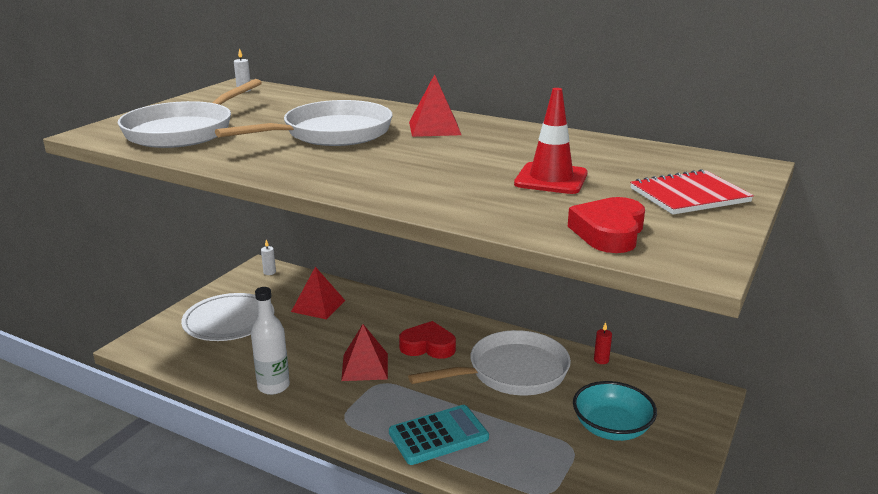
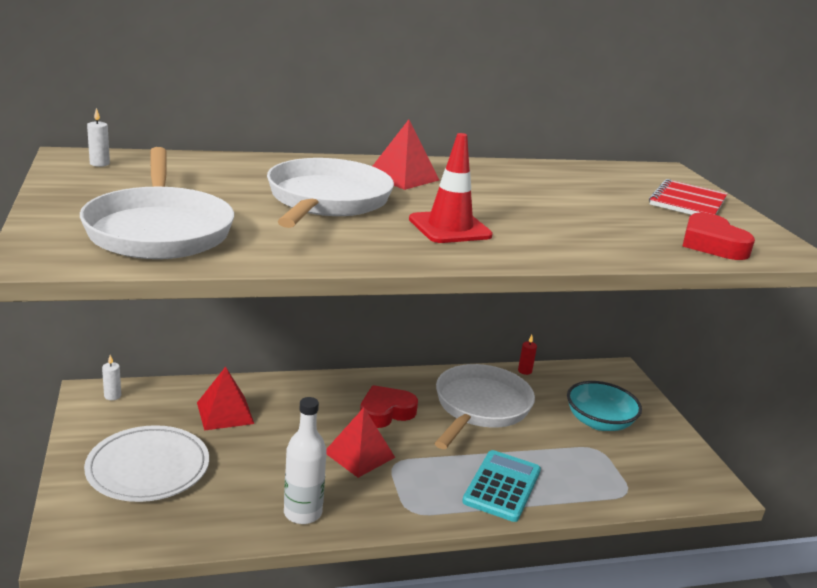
camera: 45 degrees left, 0 degrees up
red traffic cone [514,88,588,194] -> red traffic cone moved to [409,133,493,243]

